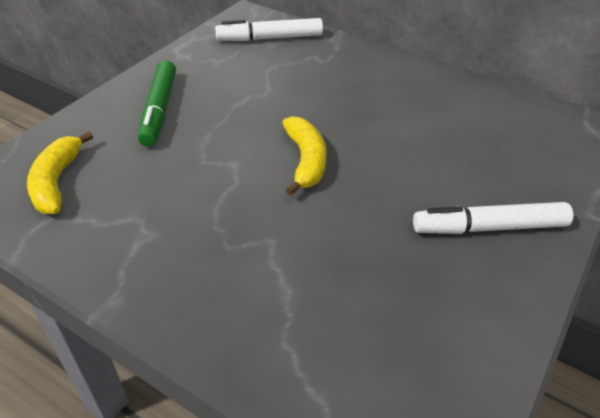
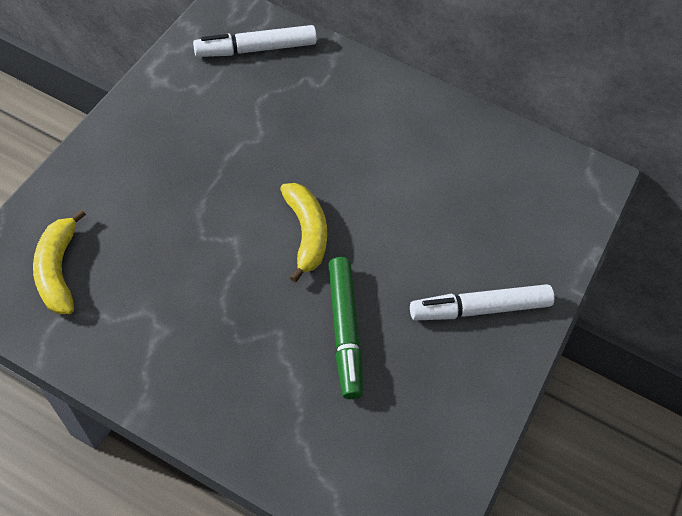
camera: 10 degrees left, 15 degrees up
green marker [138,60,176,147] -> green marker moved to [328,257,363,399]

